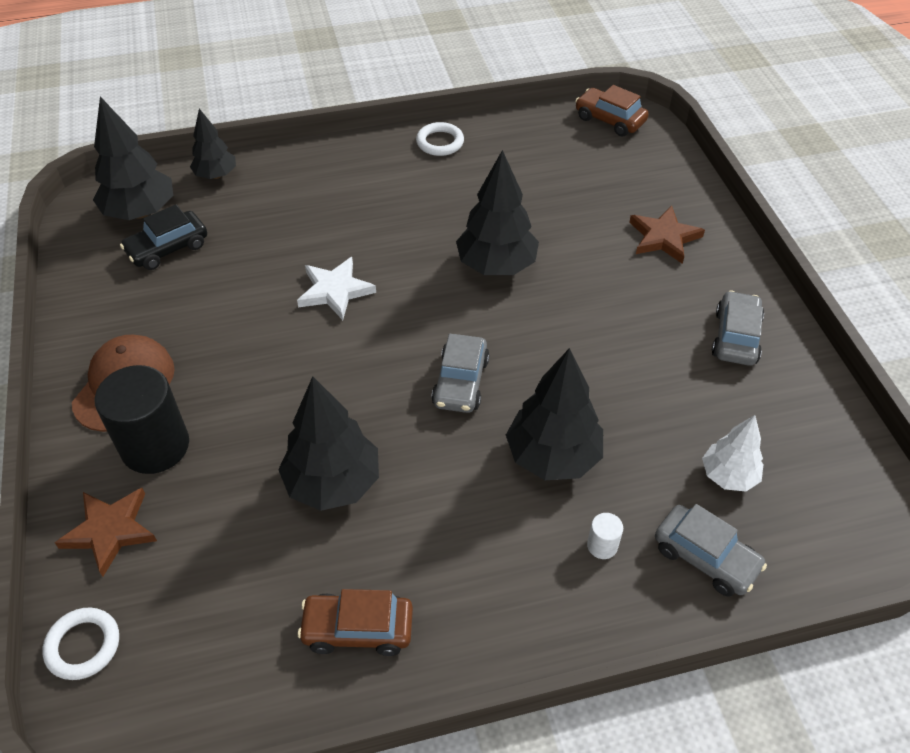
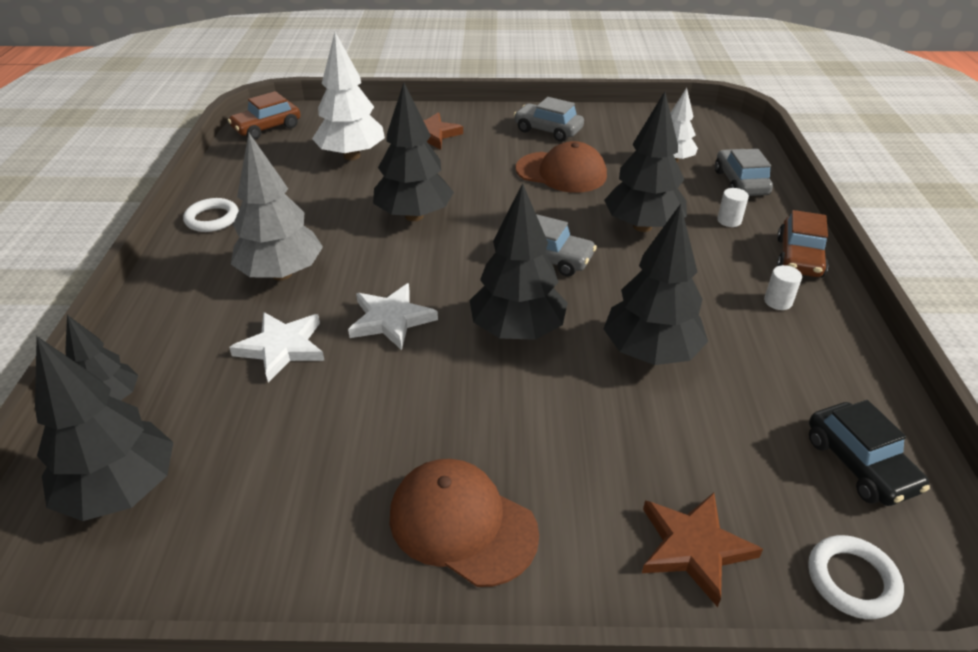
camera: 75 degrees left, 10 degrees down
black cylinder [95,365,189,474] -> none
black car [120,204,207,270] -> black car moved to [809,400,930,506]
brown car [298,589,413,656] -> brown car moved to [777,210,828,278]
grey car [655,504,767,597] -> grey car turned 60 degrees counterclockwise [715,149,773,196]
none -> white star [229,312,325,383]
none -> grey tree [231,133,323,280]
none -> white tree [312,32,385,160]
none -> black tree [470,183,568,340]
none -> brown cap [516,141,607,193]
none -> white cylinder [764,265,802,310]

